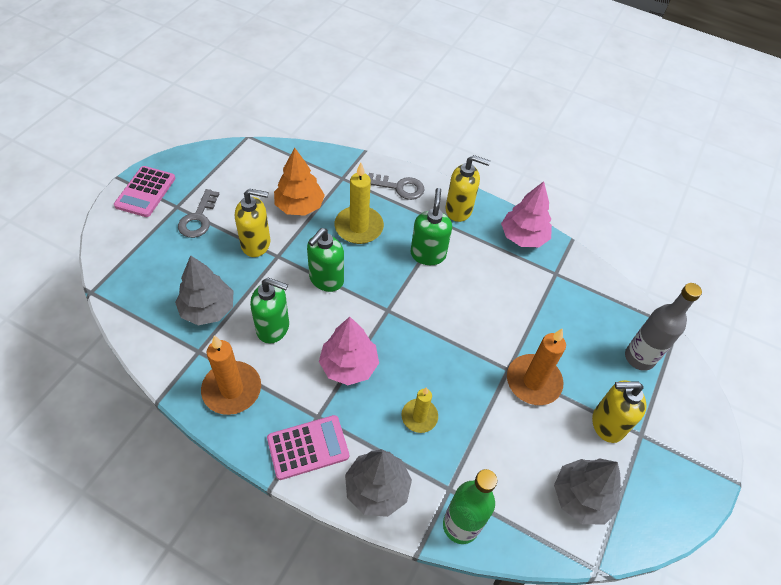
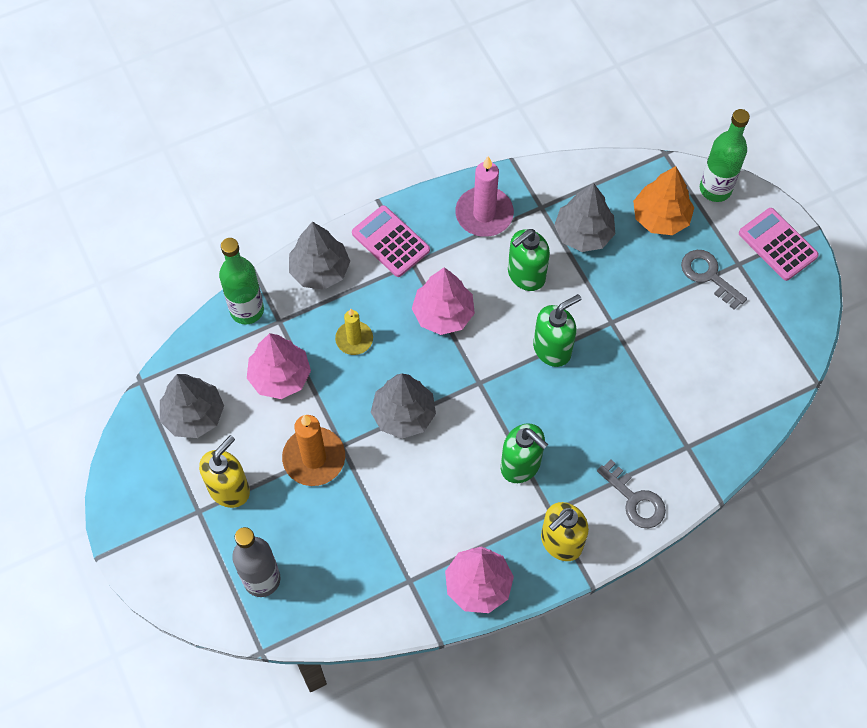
camera: 130 degrees right, 10 degrees up
orange candle [201,336,261,415] -> pink candle [455,156,514,237]
yellow soap dispenser [235,189,270,257] -> none
pink calculator [267,415,349,480] -> pink calculator turned 120 degrees clockwise [352,205,430,277]
orange tree [274,148,325,216] -> orange tree moved to [633,166,694,235]
green soap dispenser [307,228,344,292] -> green soap dispenser turned 75 degrees clockwise [533,294,581,367]
yellow candle [334,163,384,244] -> none
grey key [368,173,424,200] -> grey key turned 90 degrees counterclockwise [597,460,666,528]
none -> pink tree [247,333,311,399]
none -> grey tree [371,374,436,439]
none -> green bottle [700,109,750,202]

